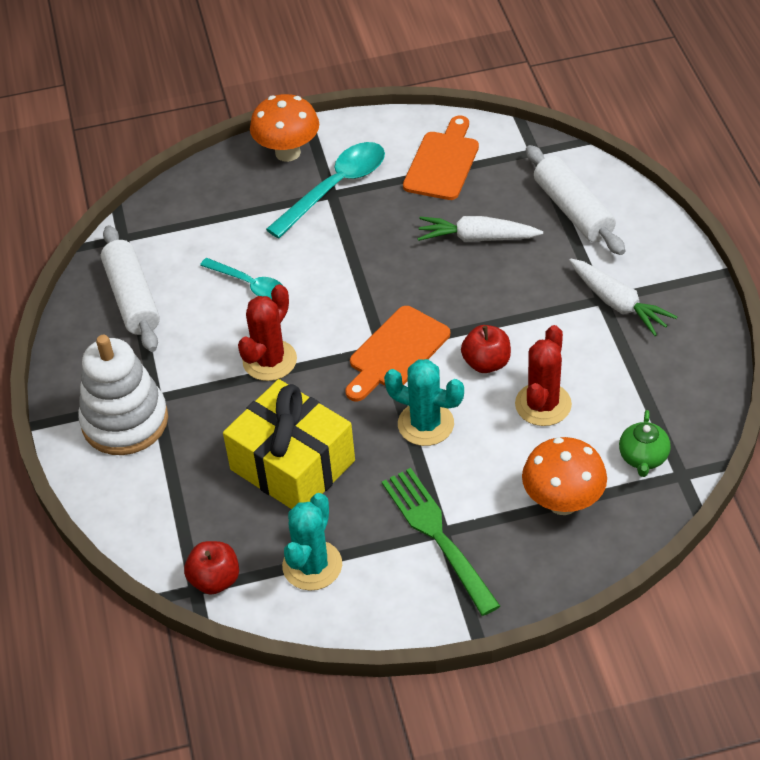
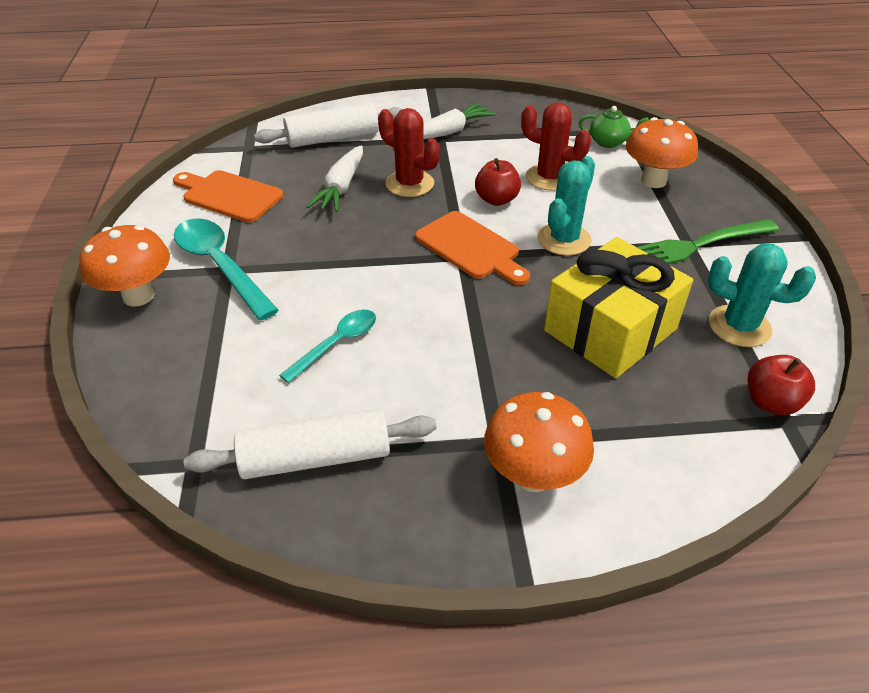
camera: 85 degrees left, 5 degrees down
white stacking toy [78,335,168,455] -> orange mushroom [484,392,594,492]
red cactus [238,284,297,381] -> red cactus moved to [378,108,440,197]

